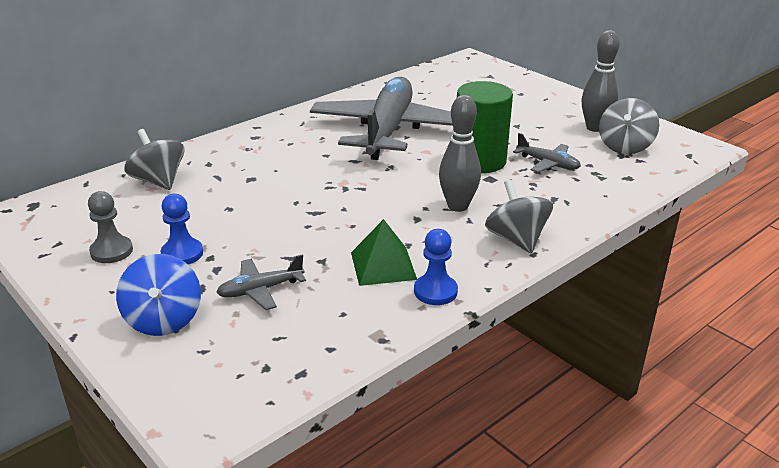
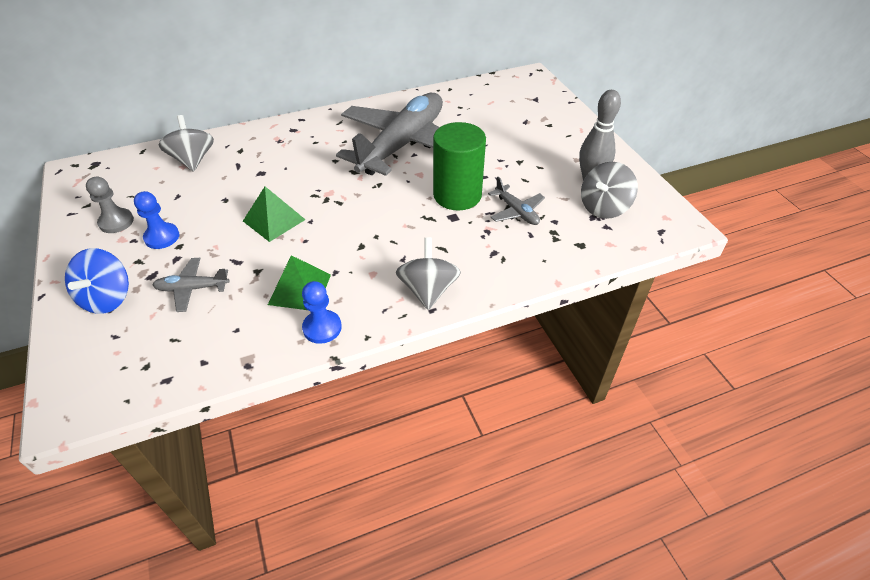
camera: 20 degrees right, 15 degrees up
grey bowling pin [439,95,481,212] -> none
none -> green pyramid [243,187,306,242]

